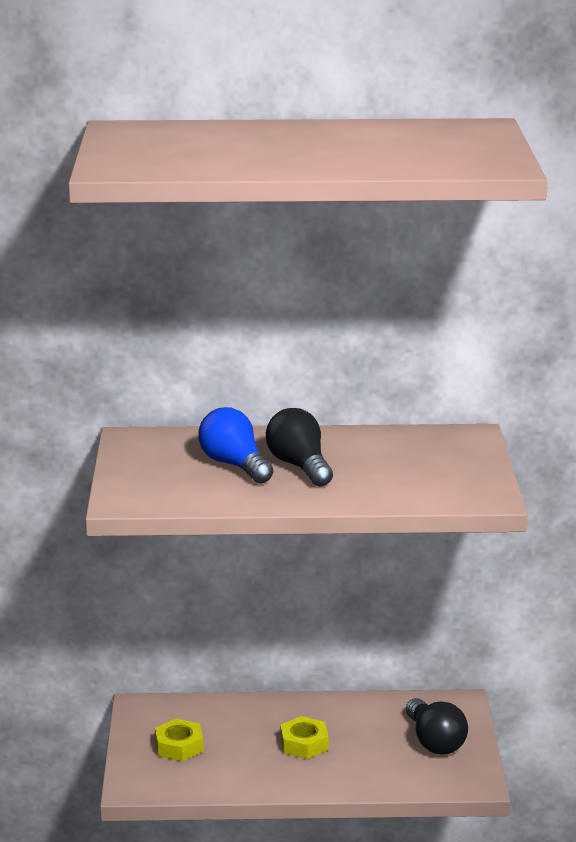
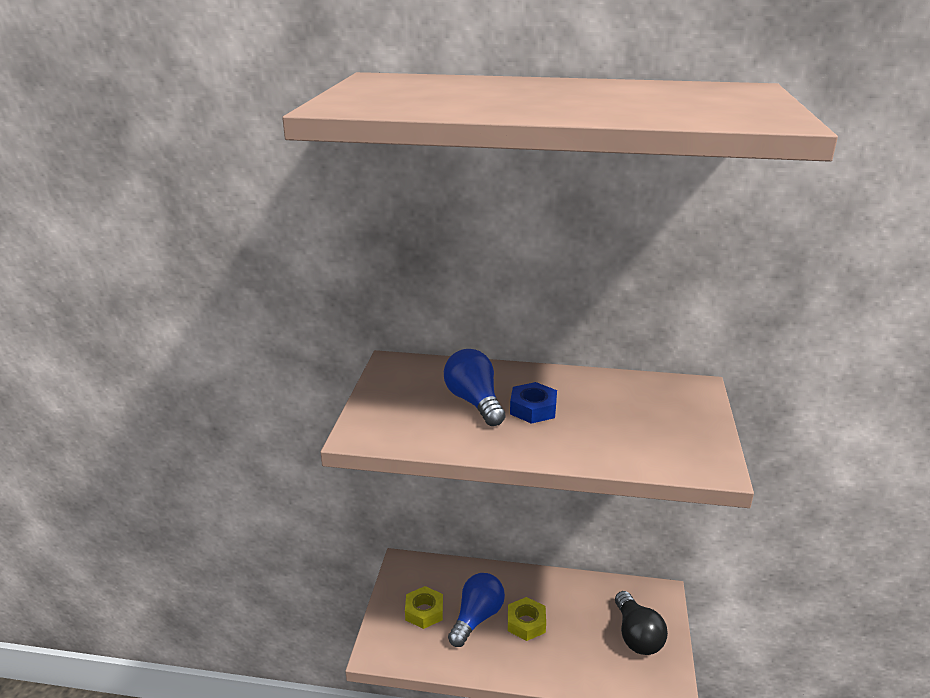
camera: 10 degrees right, 5 degrees up
black light bulb [266,408,333,486] -> blue nut [510,382,557,424]
none -> blue light bulb [448,573,505,647]

